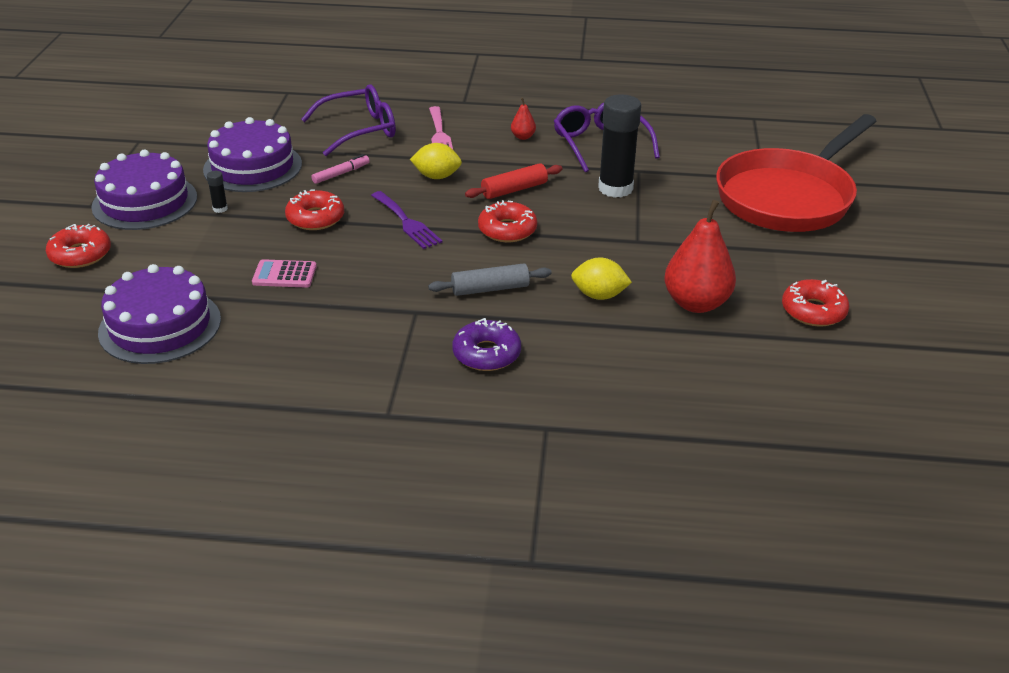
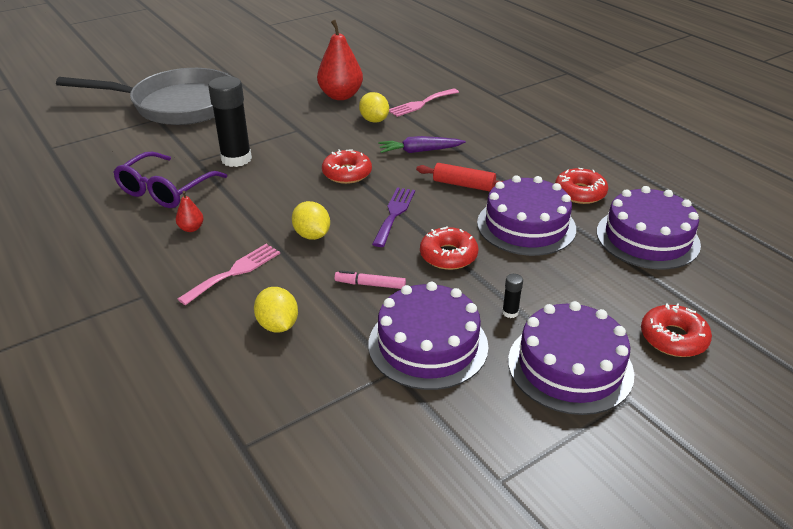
camera: 130 degrees left, 0 degrees up
pink calculator [252,259,317,288] -> purple cake [477,175,576,256]
purple glasses [301,84,396,156] -> yellow lemon [254,287,298,333]
grey rolling pin [428,263,552,296] -> purple carrot [378,136,466,153]
purple donut [452,318,521,371] -> none
red rolling pin [465,163,562,199] -> red rolling pin moved to [416,163,503,191]
red pan [716,114,877,232] -> grey pan [56,68,232,125]
red donut [782,279,849,327] -> red donut moved to [555,168,608,204]
none -> pink fork [389,88,459,117]

